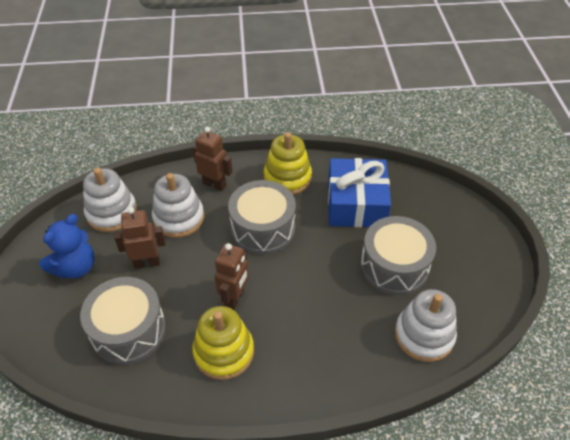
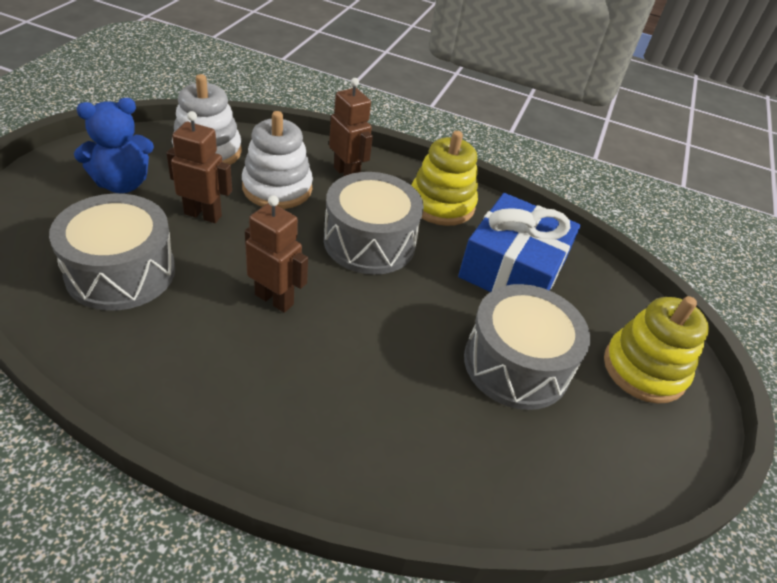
camera: 20 degrees right, 5 degrees down
yellow stacking toy [192,306,254,380] -> yellow stacking toy moved to [604,296,709,404]
brown robot [215,243,249,310] -> brown robot turned 105 degrees counterclockwise [245,195,308,313]
white stacking toy [395,289,457,362] -> none

